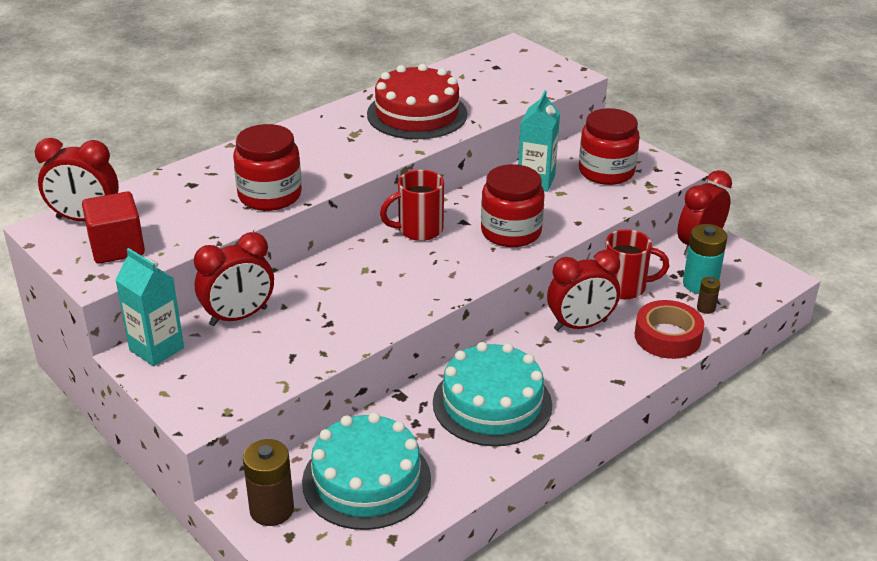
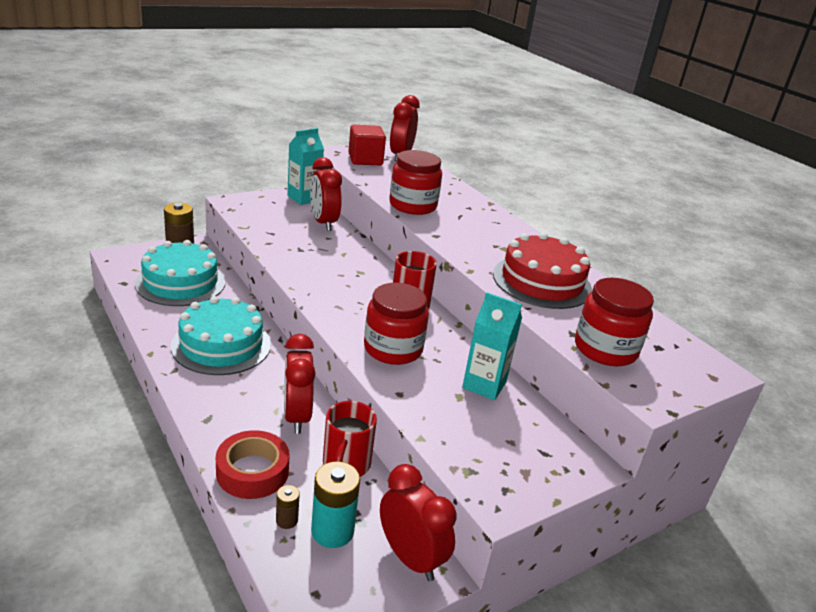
camera: 95 degrees right, 5 degrees down
red jar [579,108,640,185] -> red jar moved to [575,278,654,366]

